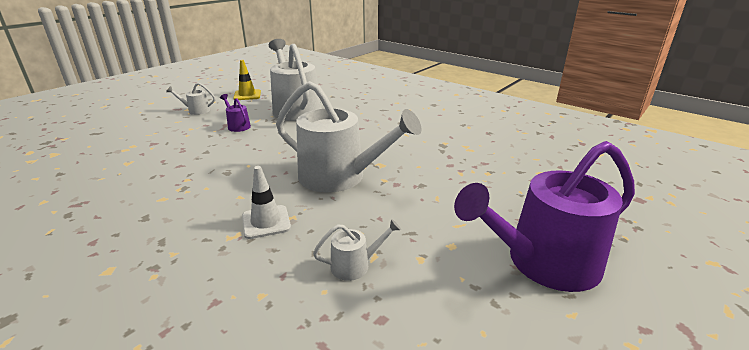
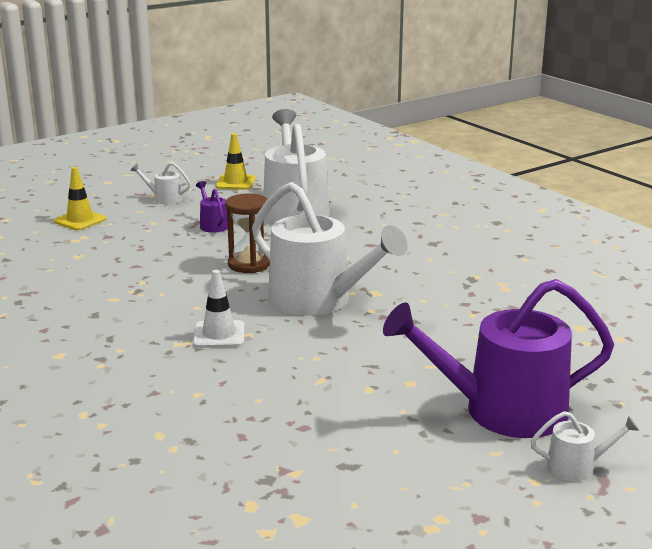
camera: 15 degrees right, 5 degrees down
white watering can [313,219,401,281] -> white watering can moved to [531,411,639,481]
none -> yellow traffic cone [54,167,106,230]
none -> brown hourglass [225,193,270,273]

